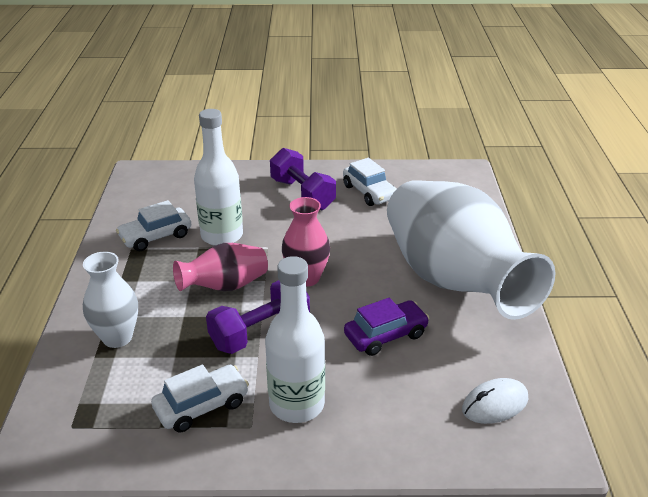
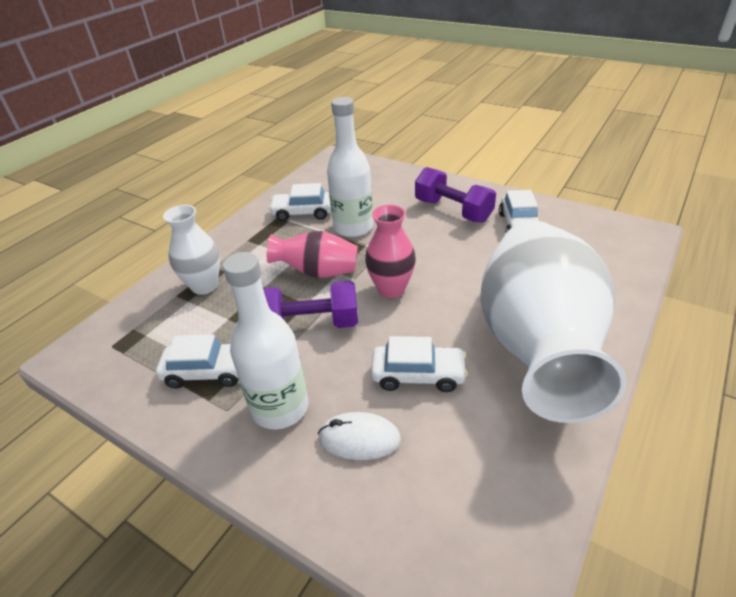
camera: 35 degrees right, 5 degrees up
purple dumbbell [270,148,336,210] -> purple dumbbell turned 45 degrees counterclockwise [415,167,496,223]
purple car [344,298,429,356] -> white car [371,336,468,392]
white mouse [462,378,528,424] -> white mouse moved to [318,412,401,460]

